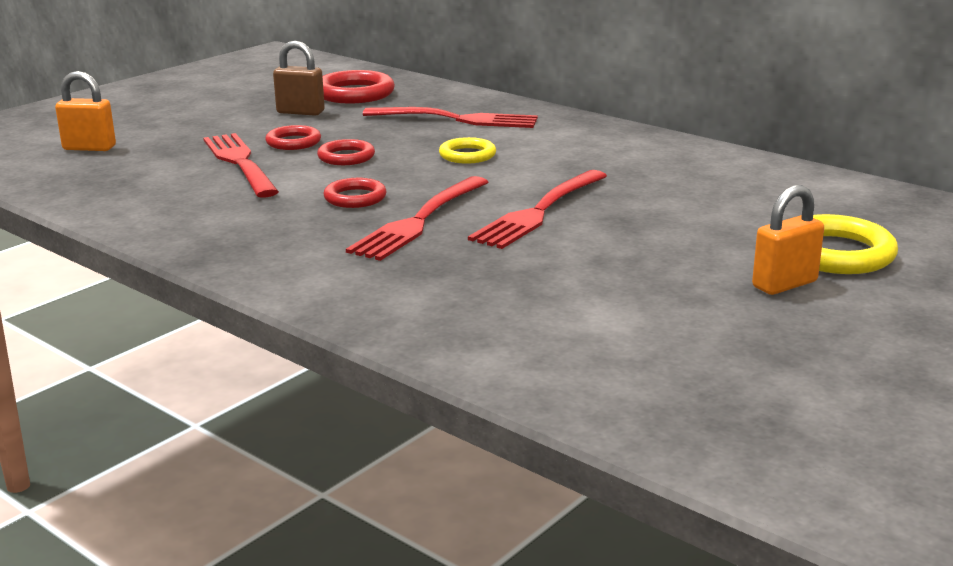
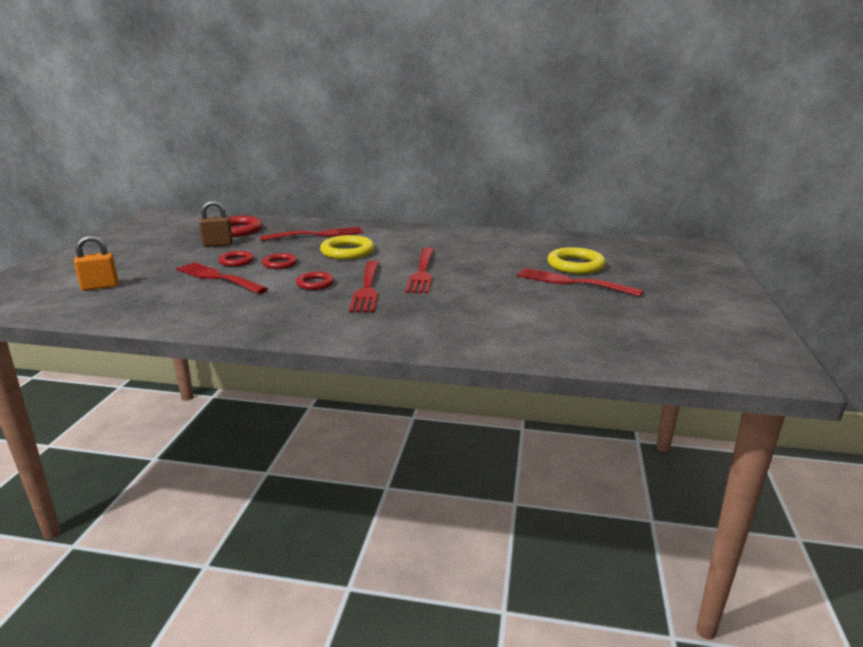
camera: 30 degrees left, 0 degrees up
yellow ring [439,137,496,164] -> yellow ring [320,235,374,260], size x1.64
orange padlock [752,185,824,295] -> red fork [517,268,644,296]

